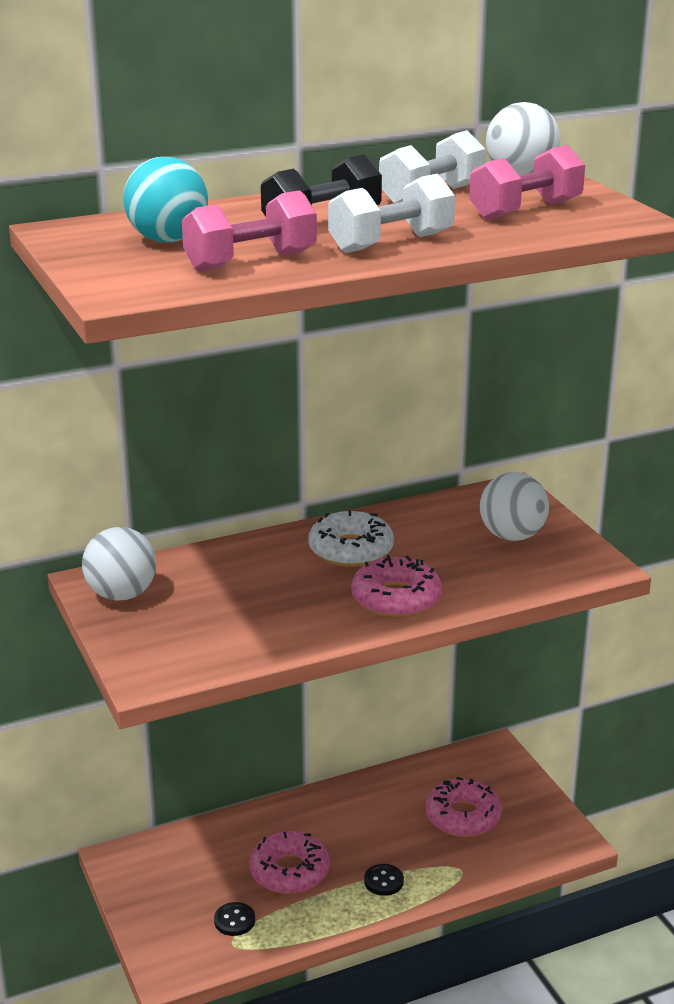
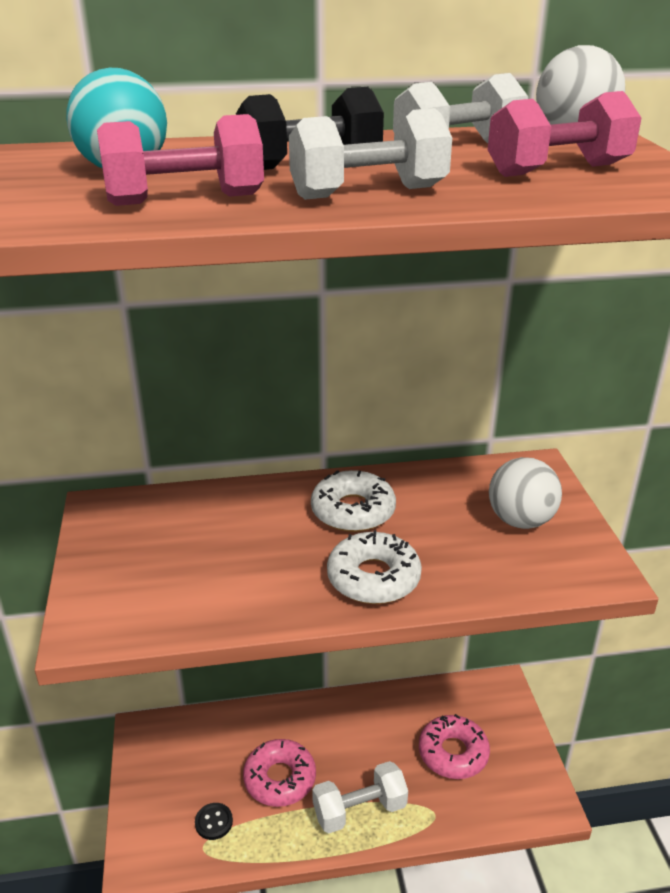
camera: 15 degrees right, 5 degrees up
white ball [82,527,156,601] -> none
pink donut [351,555,442,618] -> white donut [327,530,422,604]
black button [364,864,404,896] -> white dumbbell [312,761,408,833]

